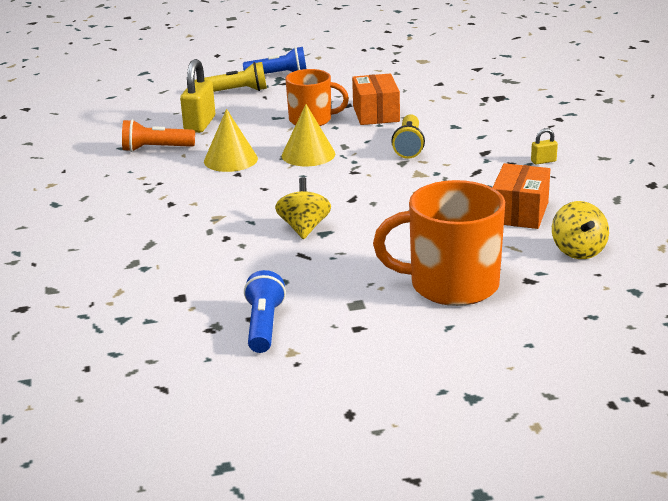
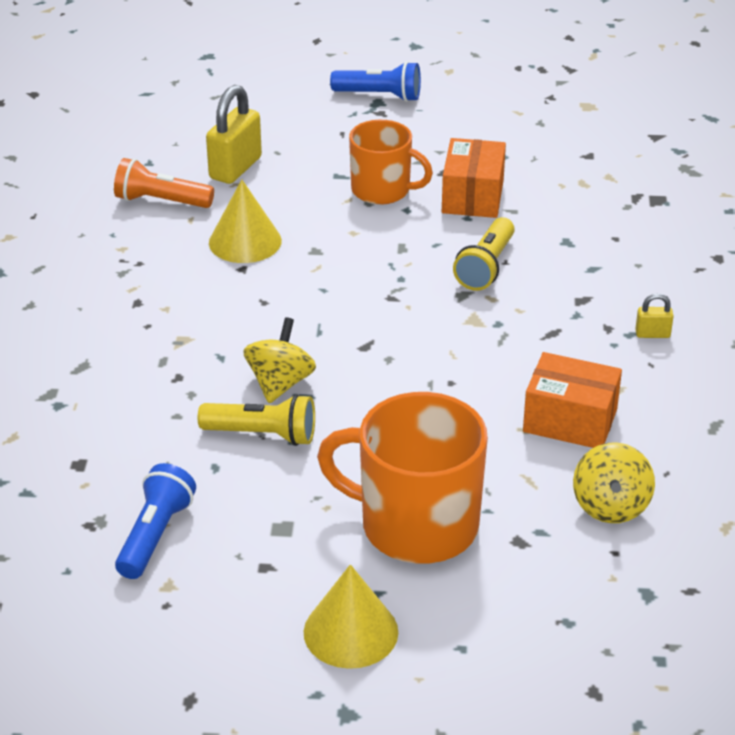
camera: 15 degrees right, 10 degrees up
yellow flashlight [204,62,267,92] -> yellow flashlight moved to [198,394,315,446]
yellow cone [282,104,335,166] -> yellow cone moved to [304,564,398,669]
orange box [492,163,550,229] -> orange box turned 75 degrees clockwise [523,352,622,448]

